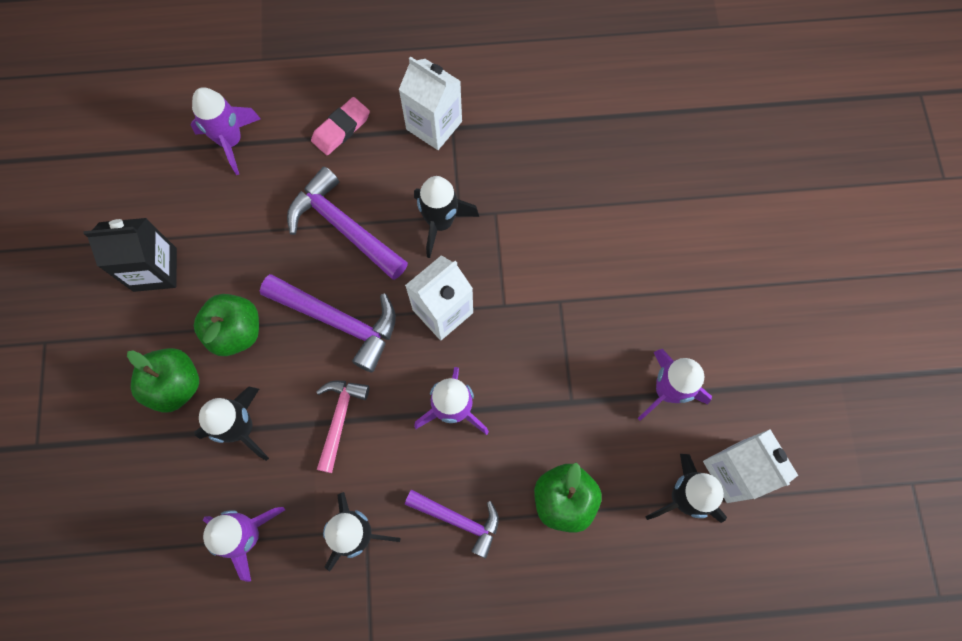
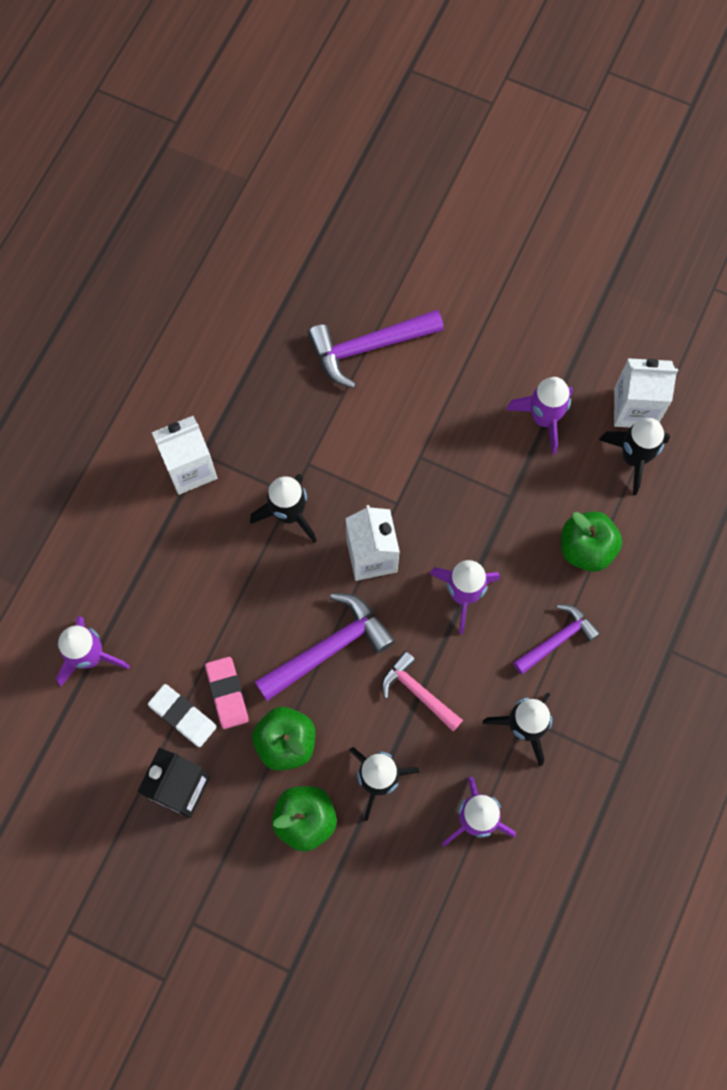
camera: 60 degrees left, 0 degrees up
purple hammer [287,166,408,280] -> purple hammer moved to [307,310,444,388]
pink eraser [311,97,370,155] -> pink eraser moved to [205,657,249,729]
none -> white eraser [148,684,217,747]

